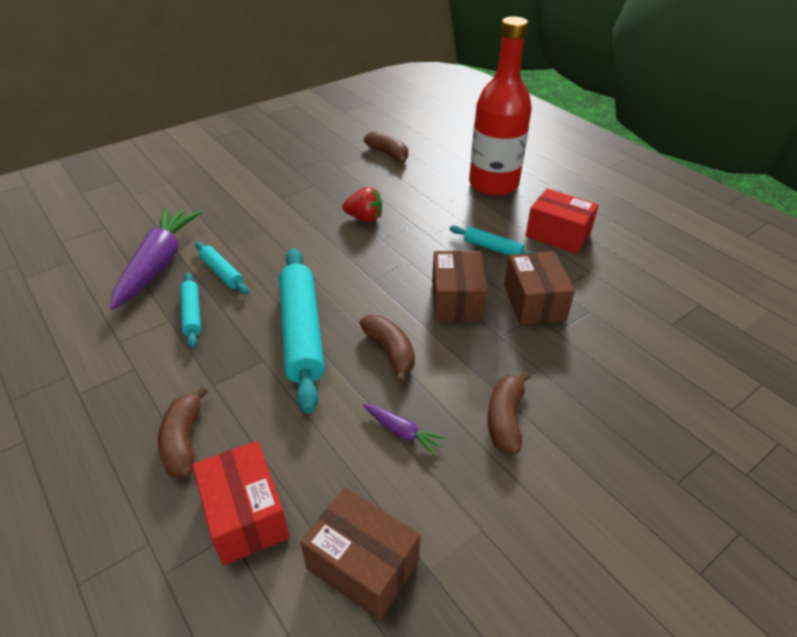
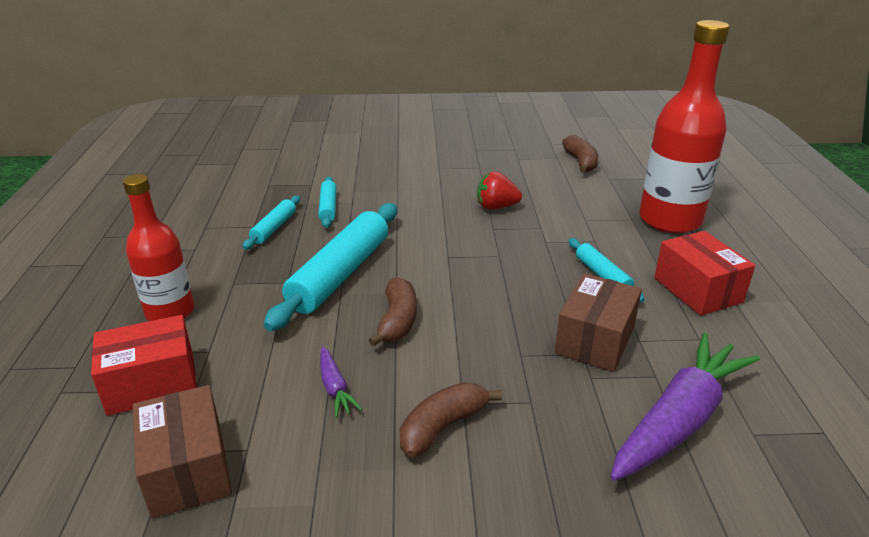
camera: 35 degrees right, 10 degrees down
purple carrot [110,208,201,310] -> purple carrot moved to [611,332,760,481]
brown banana [158,387,208,478] -> red bottle [123,174,194,321]
red box [193,441,290,565] -> red box turned 60 degrees clockwise [91,315,197,416]
red strawberry [342,187,382,222] -> red strawberry turned 135 degrees clockwise [477,171,522,210]
brown box [432,251,488,321] -> none

